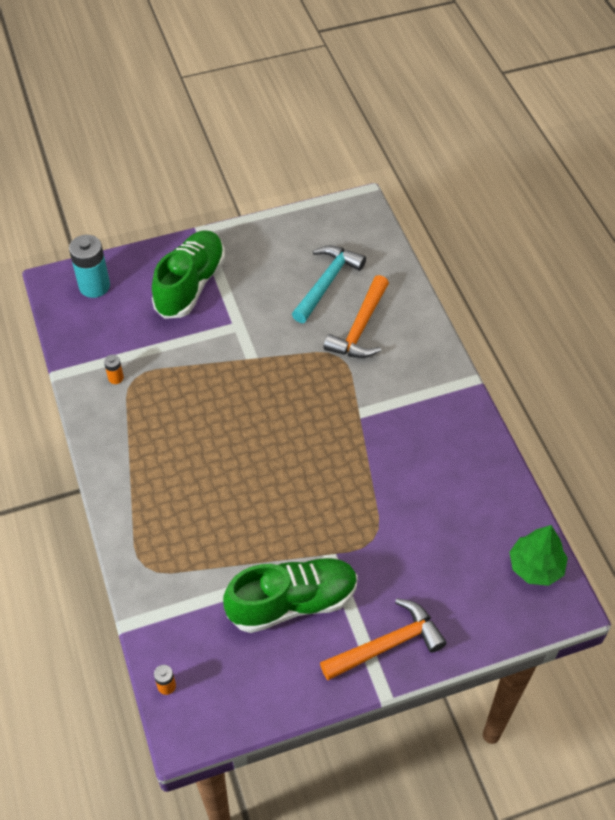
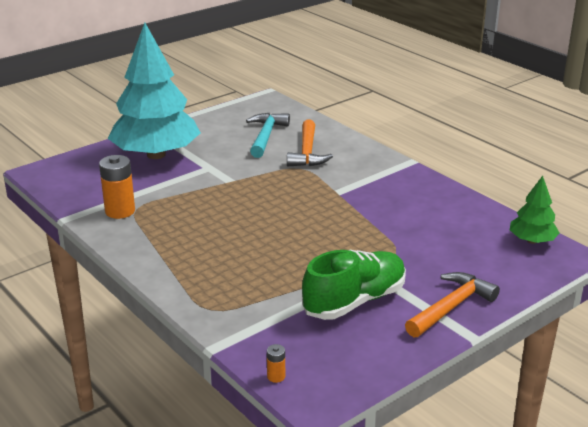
camera: 20 degrees left, 25 degrees down
turquoise battery [69,235,110,298] -> none
orange battery [104,355,124,384] -> orange battery [99,155,135,219], size x2.13
green shoe [152,230,225,319] -> turquoise tree [108,23,201,159]

